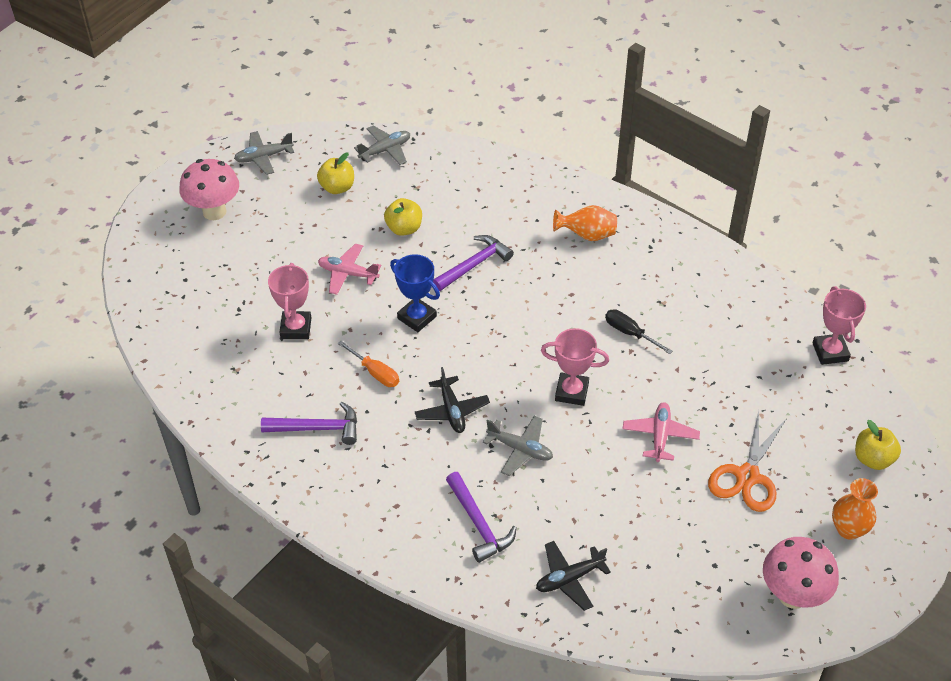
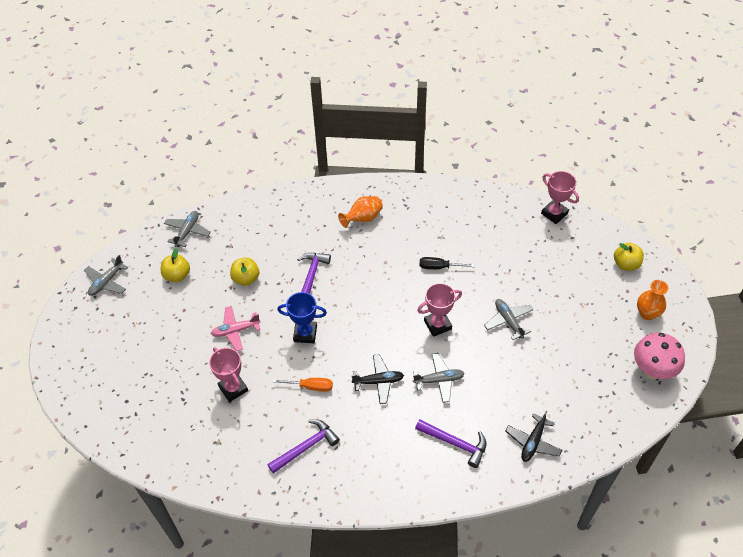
camera: 35 degrees left, 5 degrees up
pink mushroom [179,159,239,220] -> none
black plane [415,367,490,433] -> black plane turned 45 degrees counterclockwise [351,354,404,404]
pink plane [623,402,700,462] -> grey plane [484,299,533,340]
orange scissors [708,410,787,512] -> none

